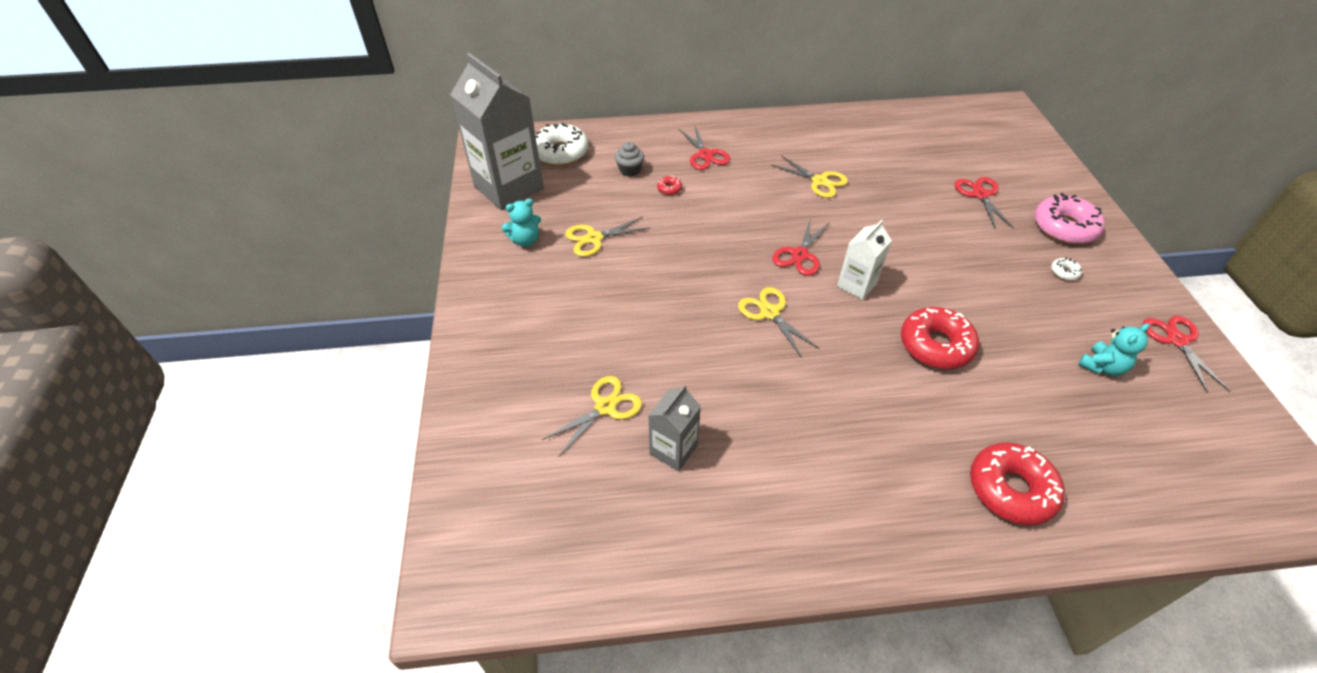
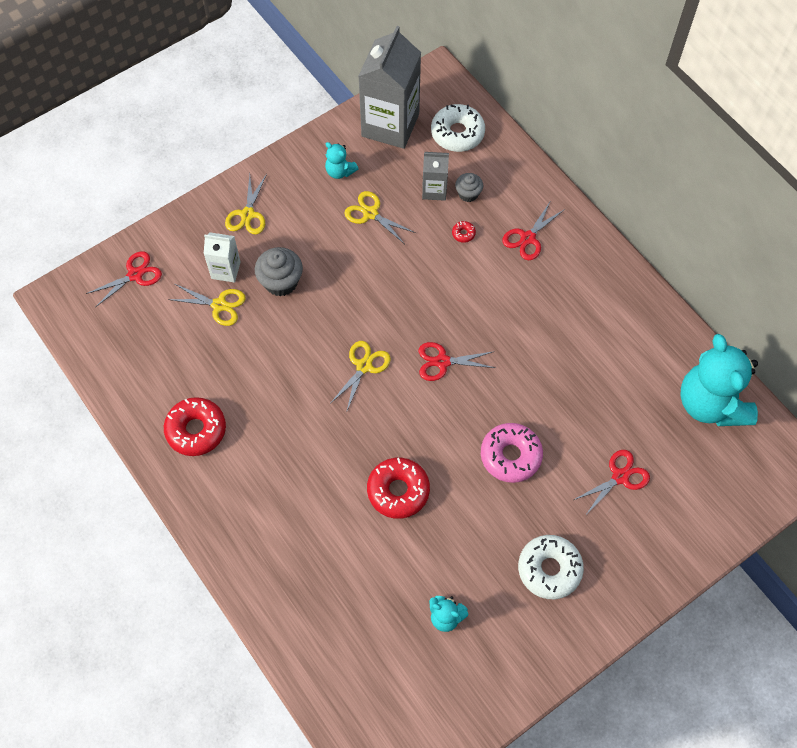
camera: 60 degrees right, 15 degrees up
grey carton [648,384,701,471] -> grey carton moved to [422,152,449,201]
yellow scissors [771,155,848,198] -> yellow scissors moved to [225,174,267,234]
white carton [837,220,892,300] -> white carton moved to [204,232,241,283]
red donut [970,443,1065,525] -> red donut moved to [164,397,226,456]
pink donut [1034,193,1105,244] -> pink donut moved to [481,423,543,483]
white donut [1051,257,1082,280] -> white donut [518,535,584,599], size x2.38
red scissors [1143,316,1230,393] -> red scissors moved to [86,251,162,307]
none -> grey cupcake [255,247,303,296]
none -> turquoise teddy bear [680,334,758,426]

